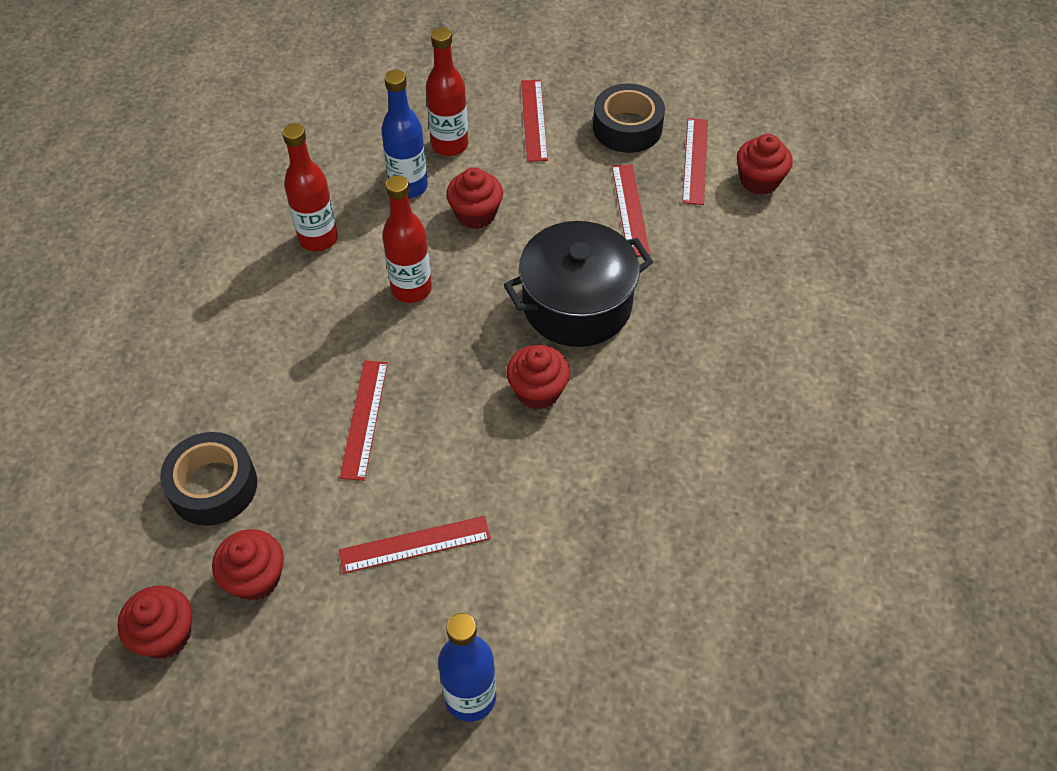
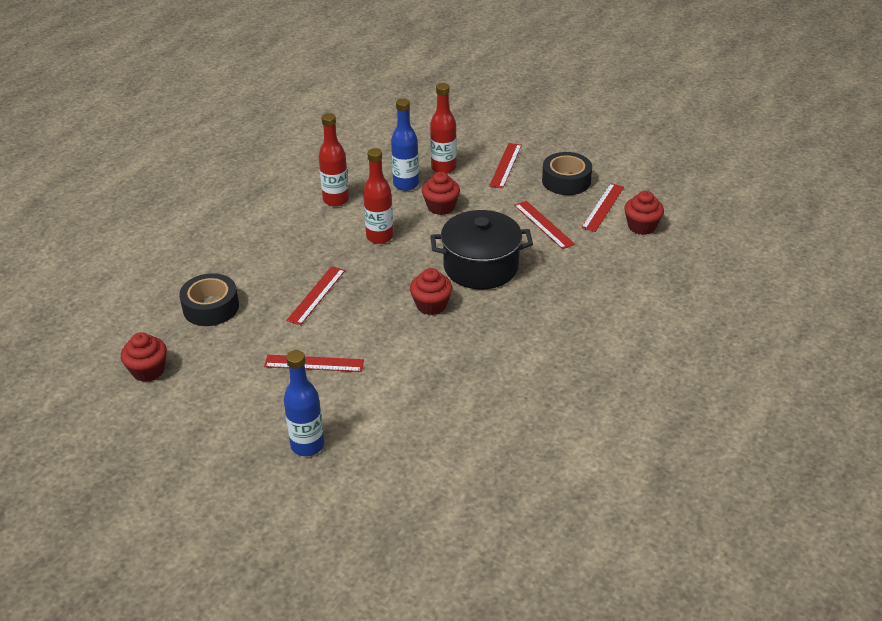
camera: 20 degrees right, 15 degrees down
red cupcake [212,529,284,601] -> none
red ruler [612,164,650,257] -> red ruler turned 45 degrees counterclockwise [514,201,575,249]

